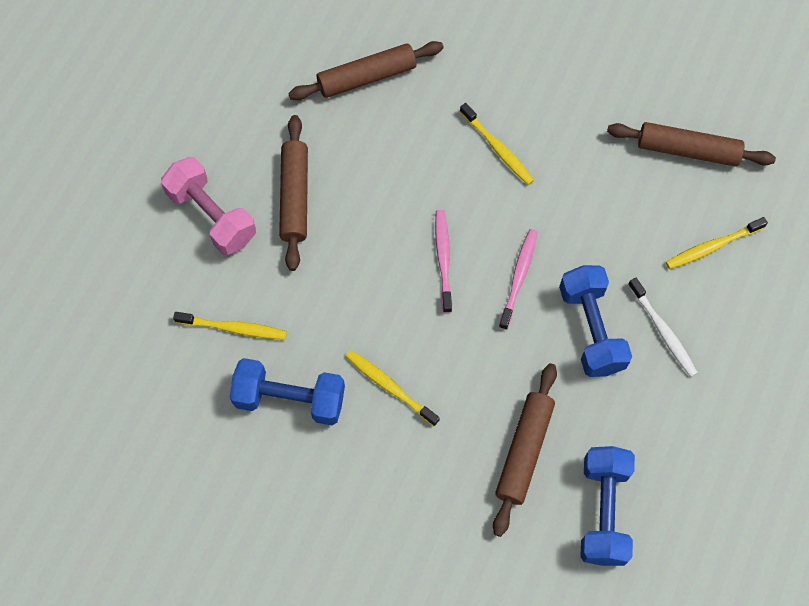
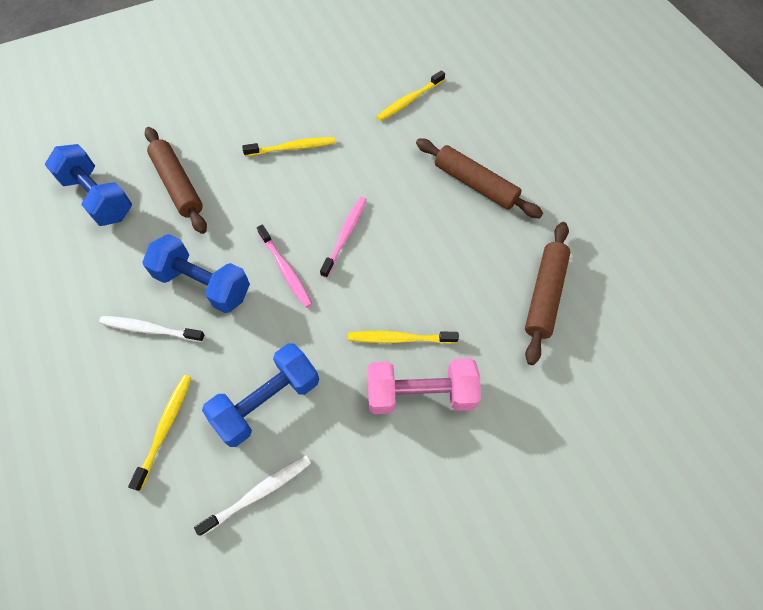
camera: 130 degrees right, 5 degrees down
pink dumbbell [161,157,256,255] -> pink dumbbell moved to [367,358,481,414]
blue dumbbell [230,358,345,425] -> blue dumbbell moved to [202,343,319,447]
pink toothbrush [435,210,452,313] -> pink toothbrush turned 105 degrees counterclockwise [320,197,367,278]
brown rolling pin [607,122,776,167] -> white toothbrush [194,456,311,536]

